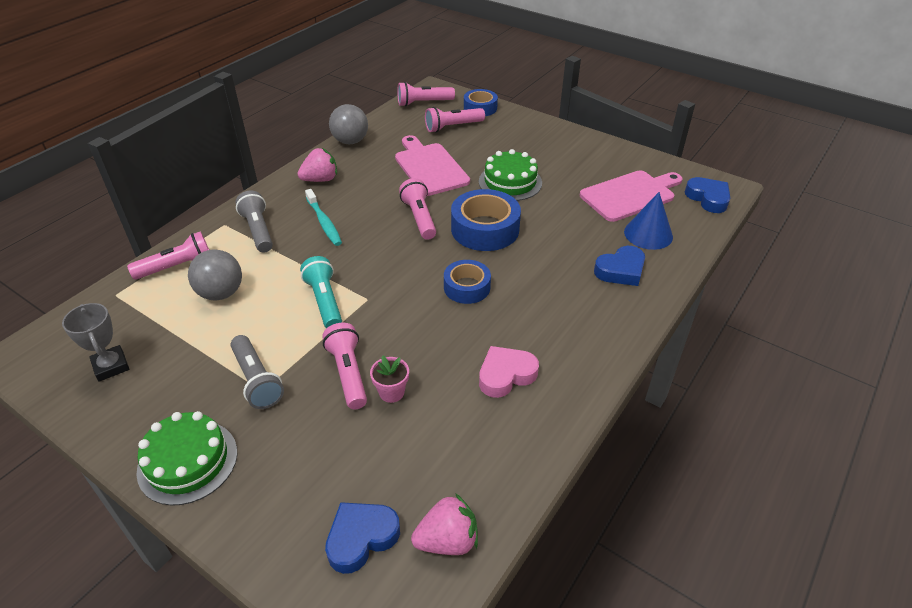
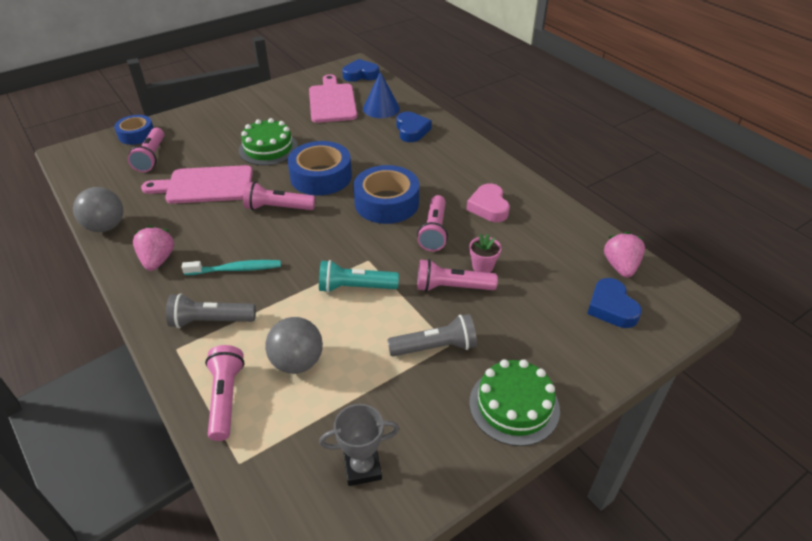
camera: 70 degrees left, 0 degrees up
pink flashlight [397,82,455,107] -> pink flashlight moved to [417,195,448,251]
blue tape [444,260,491,304] -> blue tape [353,165,419,224], size x1.61

